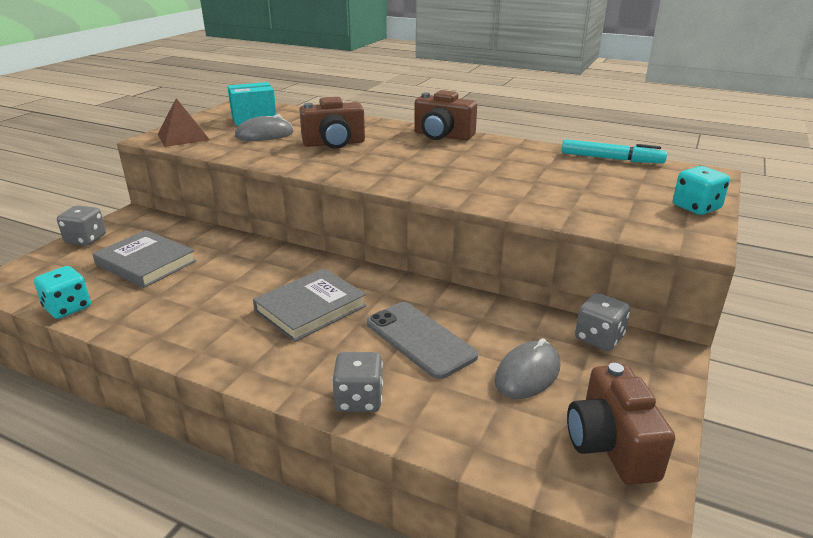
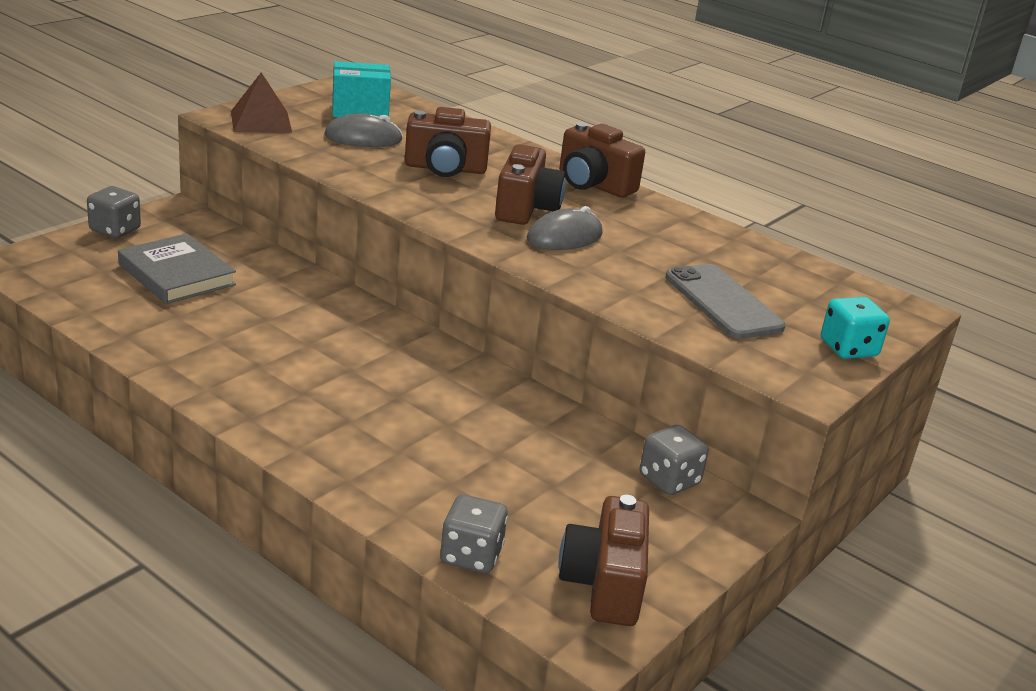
camera: 10 degrees right, 0 degrees up
turquoise dice [34,266,91,319] -> none
grey book [253,268,367,342] -> none
grey dice [332,352,383,412] -> grey dice moved to [440,494,508,573]
grey phone [367,302,478,379] -> grey phone moved to [665,264,785,339]
grey mouse [494,338,560,399] -> grey mouse moved to [527,206,603,250]
turquoise marker [562,139,667,163] -> none
none -> brown camera [495,144,566,225]

